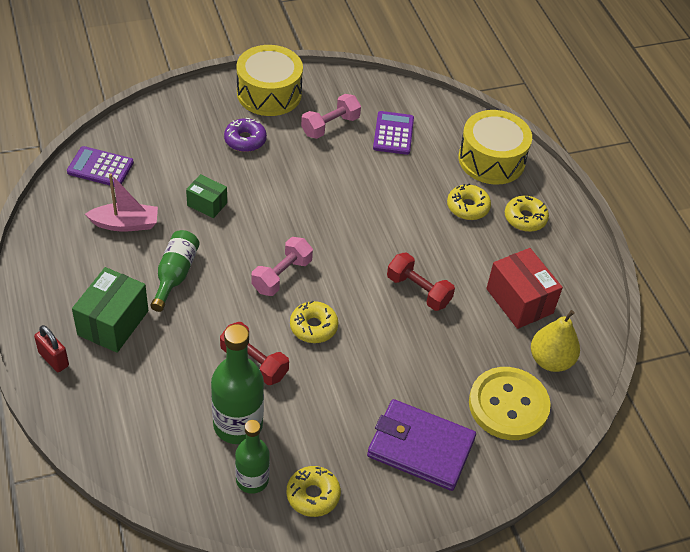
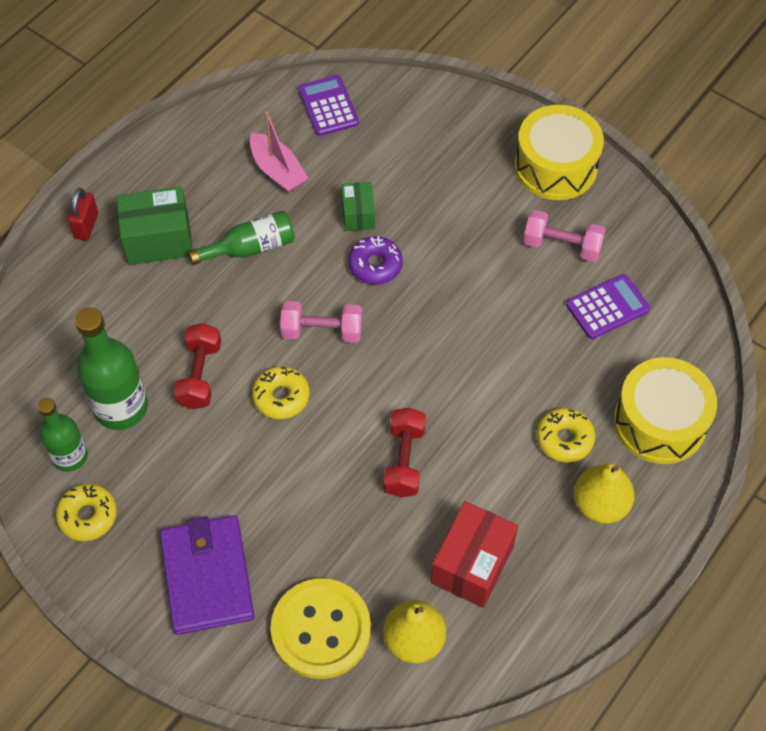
camera: 60 degrees right, 10 degrees up
purple donut [224,118,267,152] -> purple donut moved to [348,236,403,285]
yellow donut [505,196,549,232] -> yellow pear [574,464,635,524]

